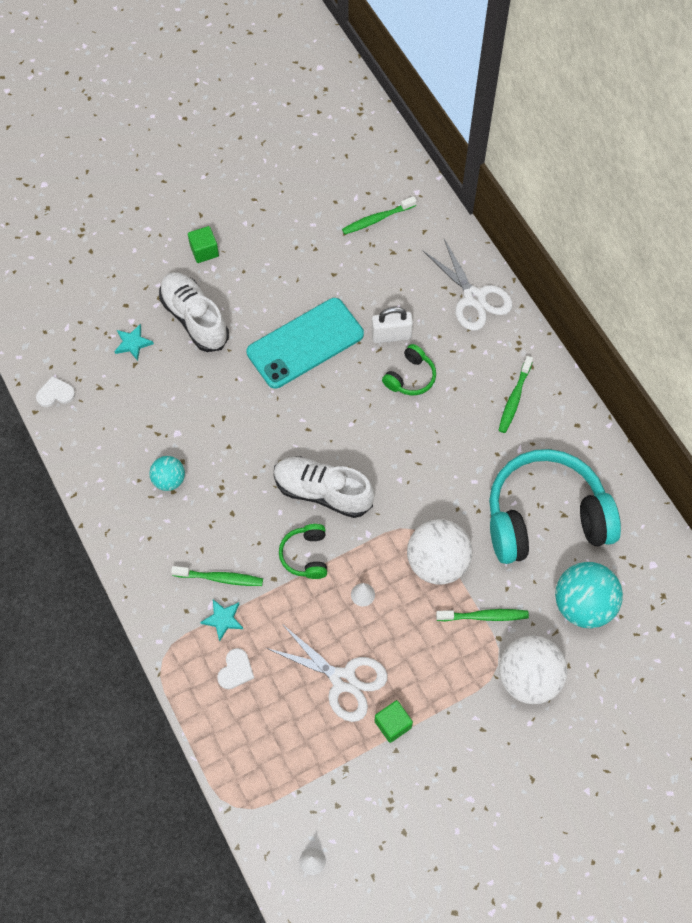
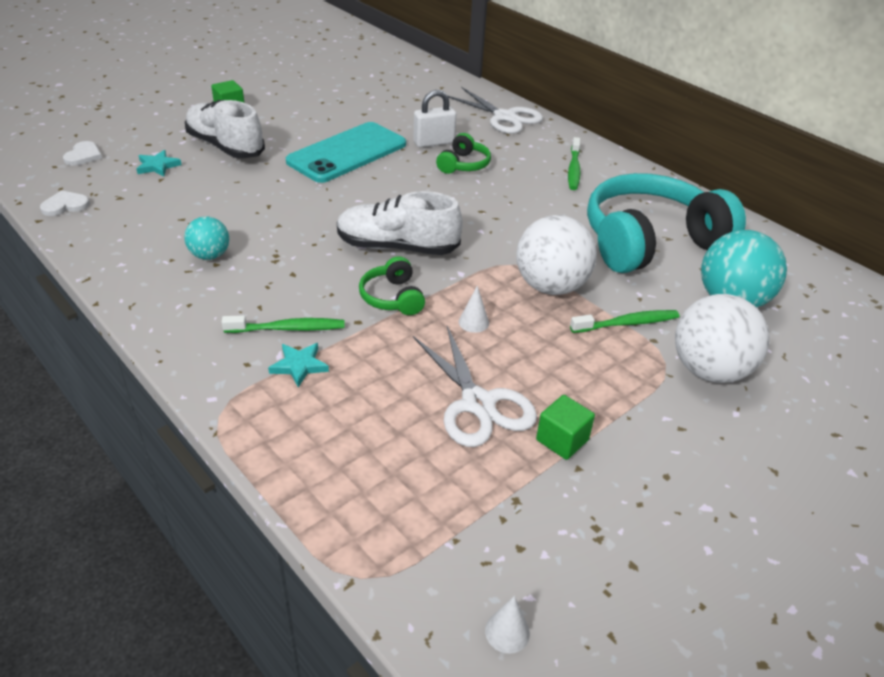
camera: 15 degrees left, 25 degrees down
white heart [217,648,254,689] -> white heart moved to [63,141,102,166]
white scissors [266,624,388,722] -> white scissors turned 45 degrees clockwise [413,326,537,447]
green toothbrush [342,196,417,235] -> none

